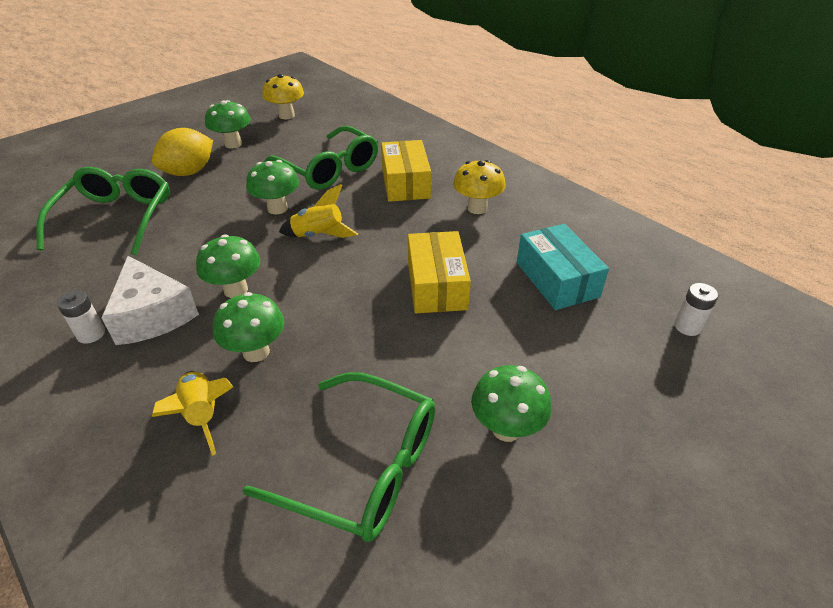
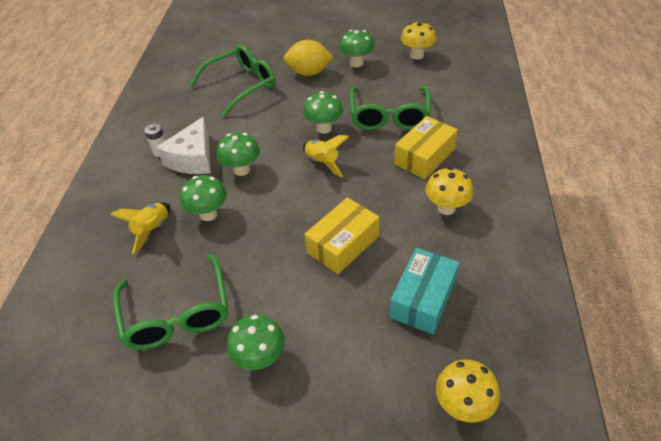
camera: 50 degrees right, 5 degrees up
white battery [674,283,718,336] -> yellow mushroom [436,359,500,423]

